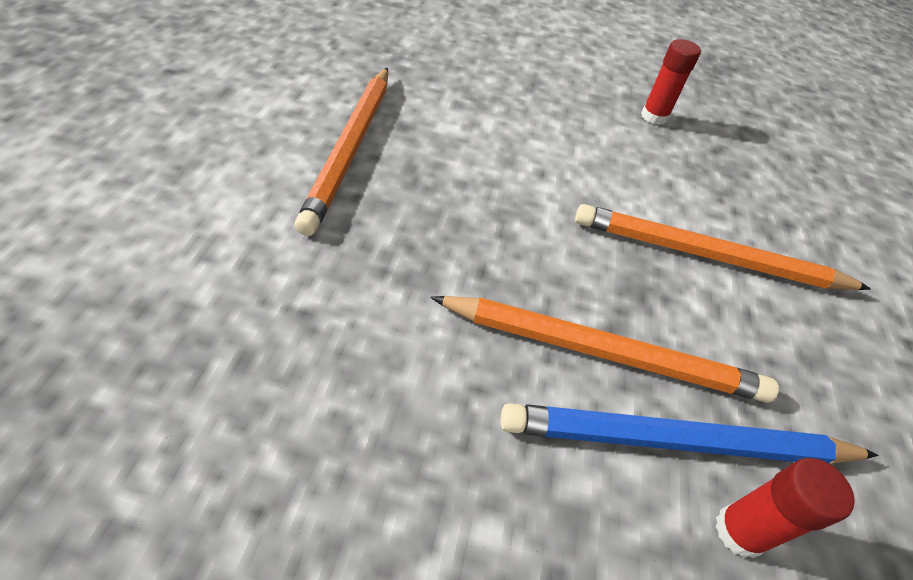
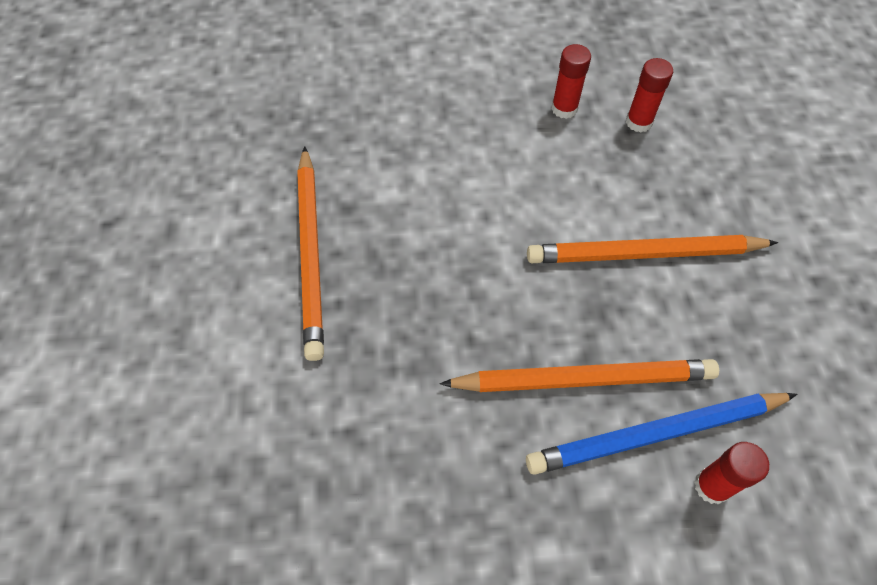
camera: 10 degrees left, 10 degrees up
none -> red glue stick [626,58,673,132]

